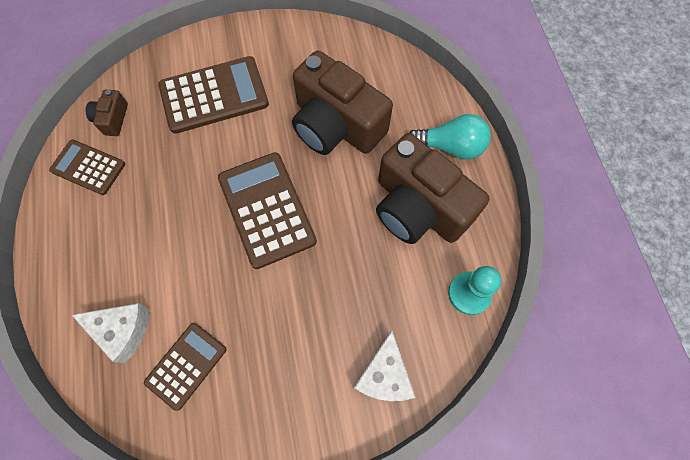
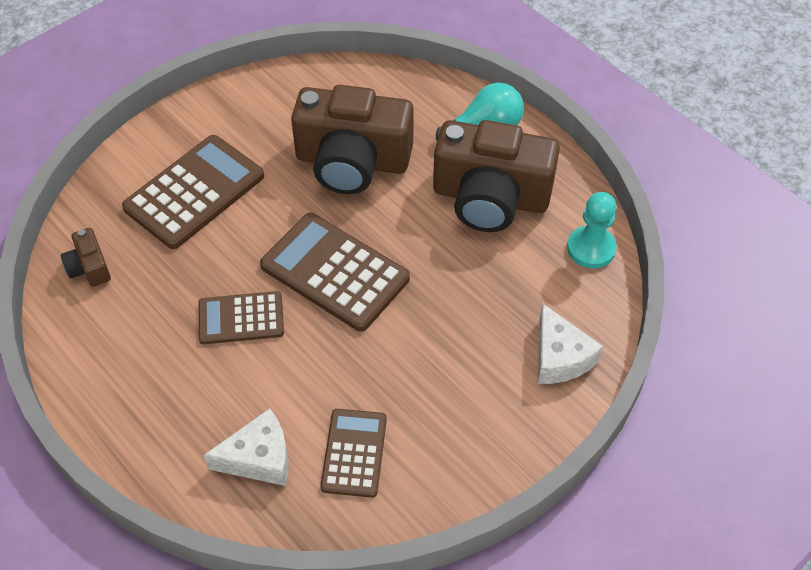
camera: 30 degrees left, 15 degrees down
brown calculator [49,139,125,195] -> brown calculator moved to [198,291,284,344]

